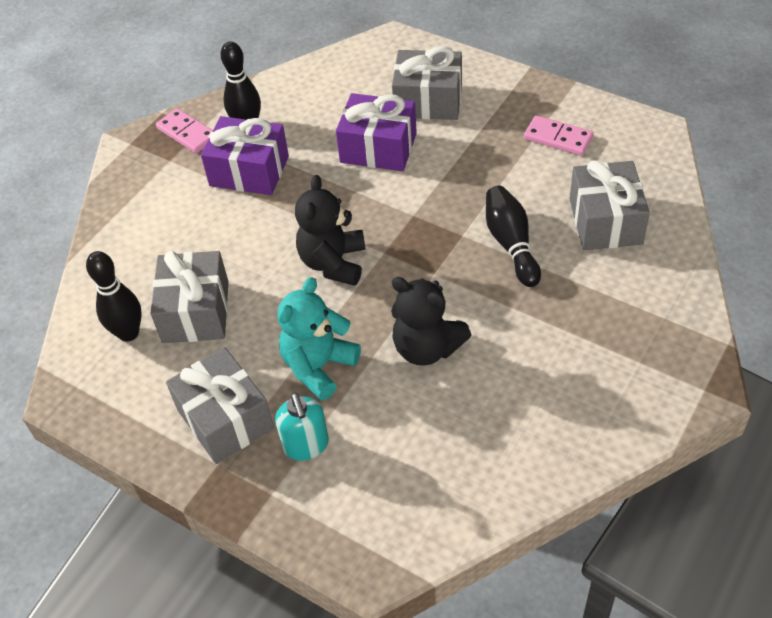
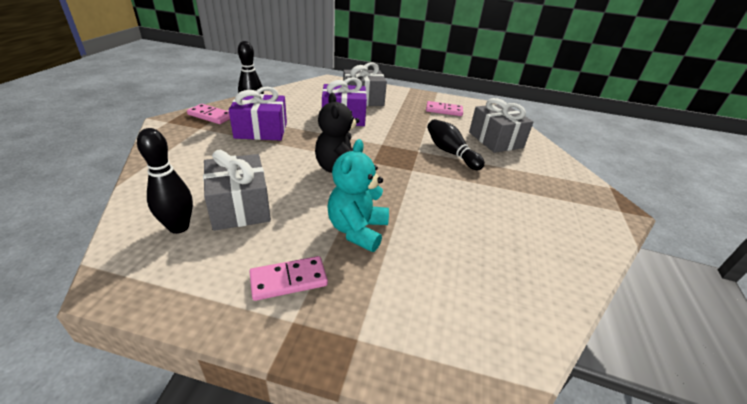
camera: 25 degrees left, 15 degrees down
grey gift [166,347,274,464] -> pink domino [249,256,328,301]
turquoise soap dispenser [275,393,329,461] -> none
black teddy bear [391,277,471,366] -> none

